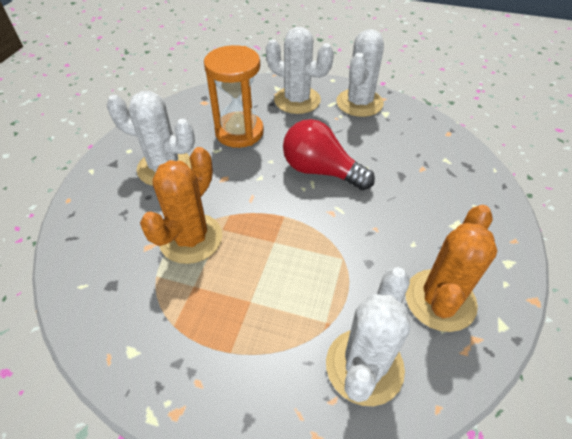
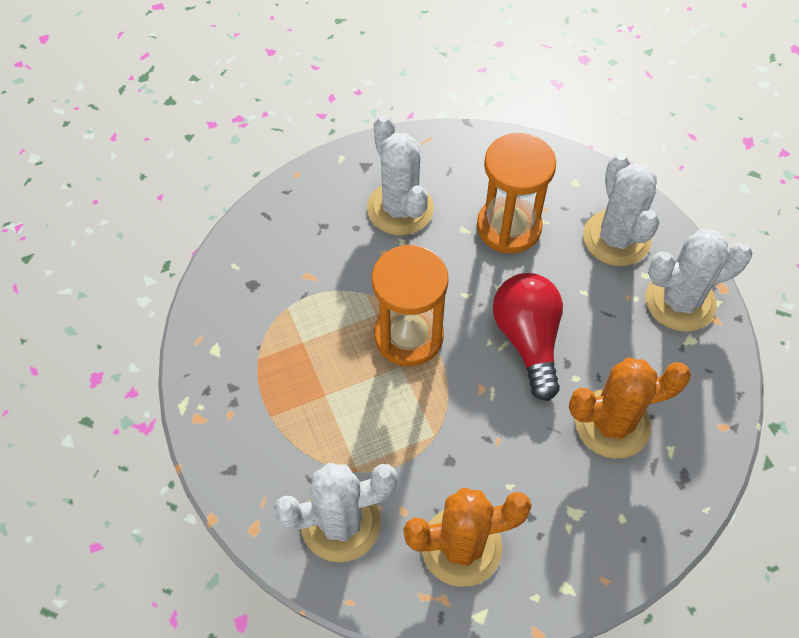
camera: 50 degrees right, 10 degrees up
orange cactus [140,147,222,264] -> orange cactus moved to [569,357,691,459]
none -> orange hourglass [372,245,448,366]

